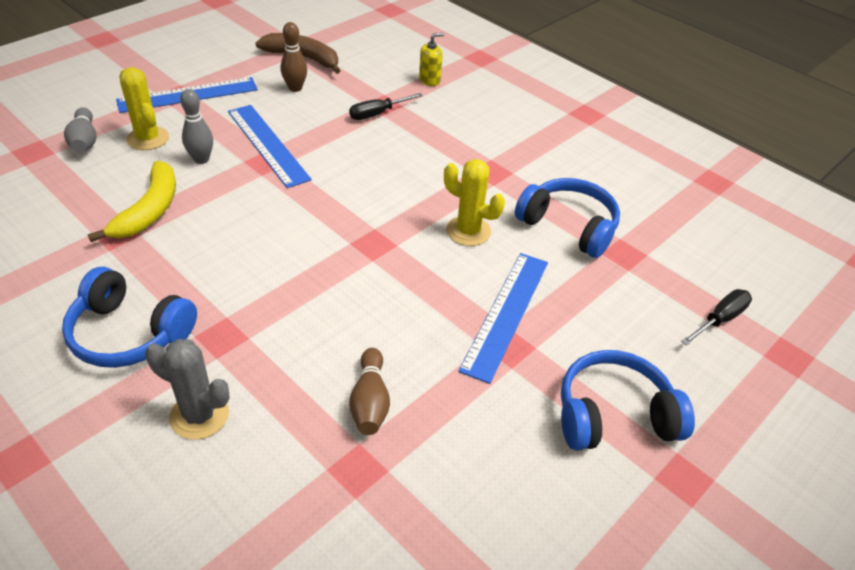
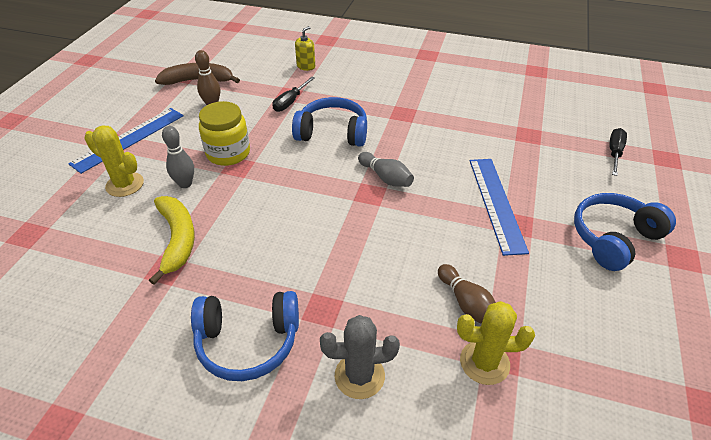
camera: 25 degrees left, 0 degrees up
grey bowling pin [64,107,96,153] -> grey bowling pin moved to [358,152,414,187]
blue ruler [228,105,312,188] -> yellow jar [199,101,250,166]
yellow cactus [444,159,505,246] -> yellow cactus moved to [457,301,535,385]
blue headphones [515,178,620,258] -> blue headphones moved to [292,97,367,147]

